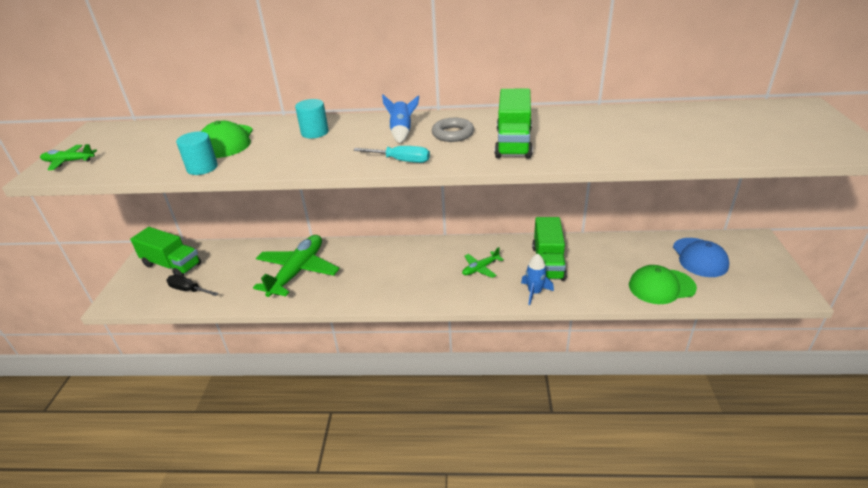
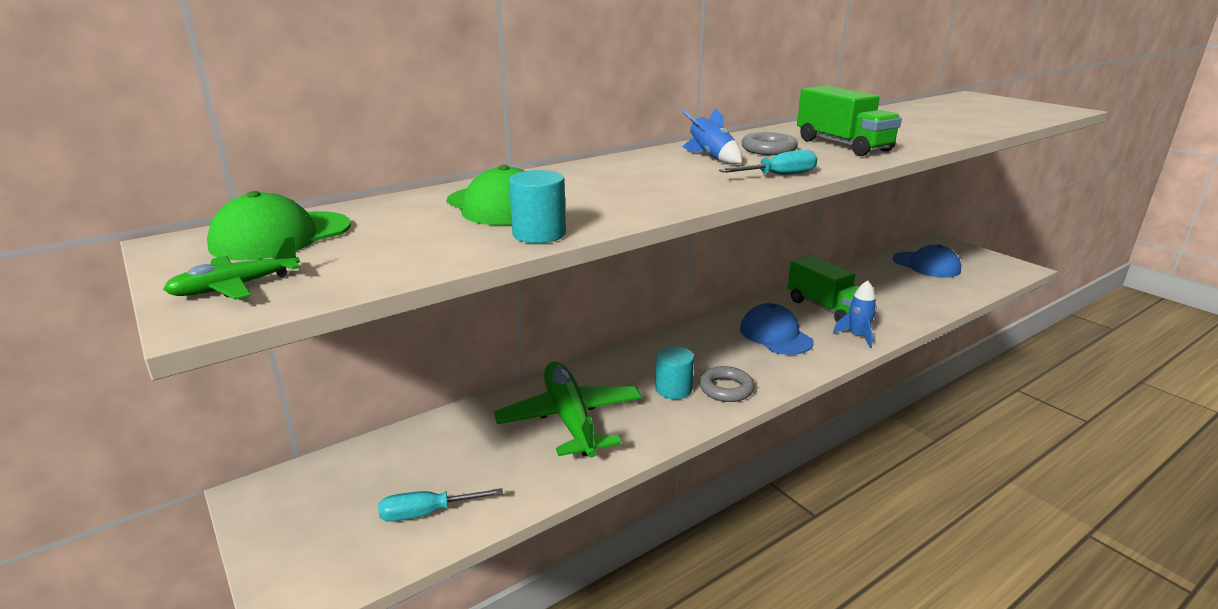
camera: 40 degrees left, 10 degrees down
green truck [130,227,201,277] -> none
black screwdriver [166,275,219,296] -> turquoise screwdriver [378,488,503,522]
turquoise cylinder [295,99,329,138] -> turquoise cylinder moved to [655,346,694,399]
green plane [462,247,504,278] -> blue cap [740,303,814,355]
green cap [629,265,697,304] -> green cap moved to [207,191,351,261]
none -> grey ring [699,366,754,402]

